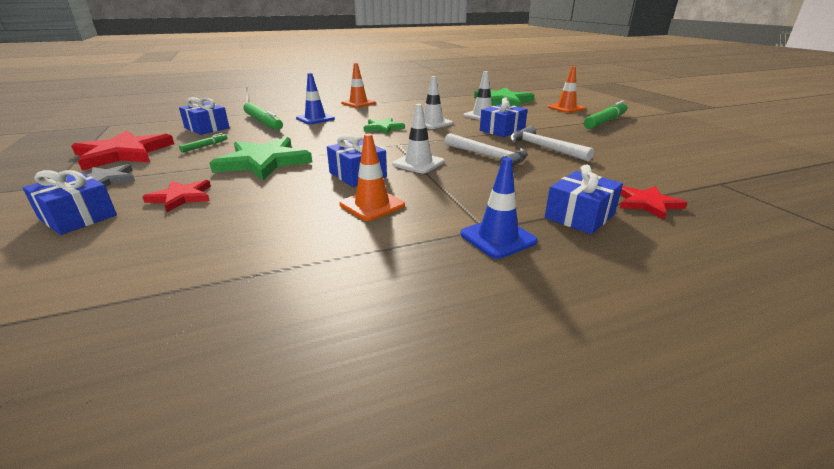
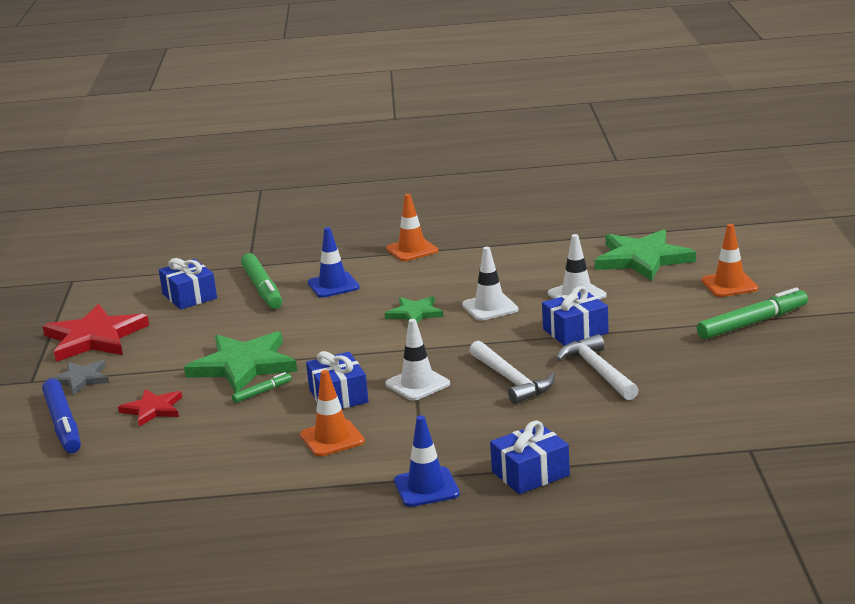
camera: 20 degrees right, 5 degrees down
blue gift [22,170,117,235] -> blue marker [42,379,81,453]
green marker [179,133,227,152] -> green marker moved to [232,372,292,403]
red star [620,186,687,219] -> none

